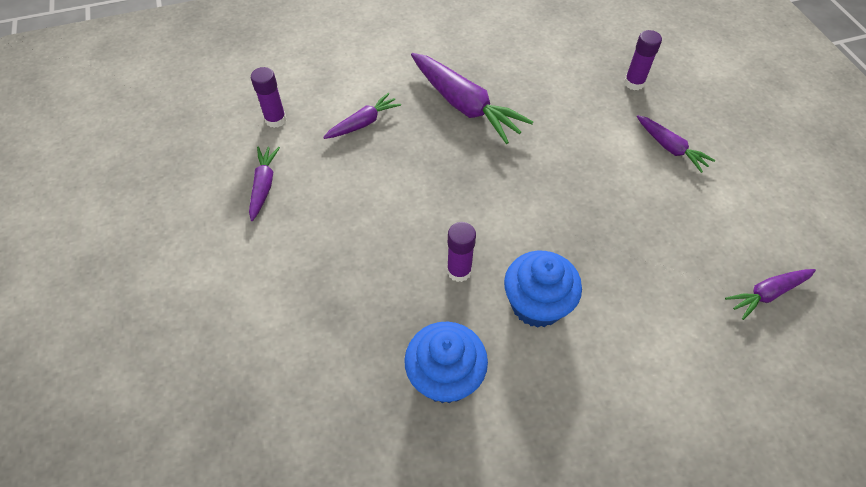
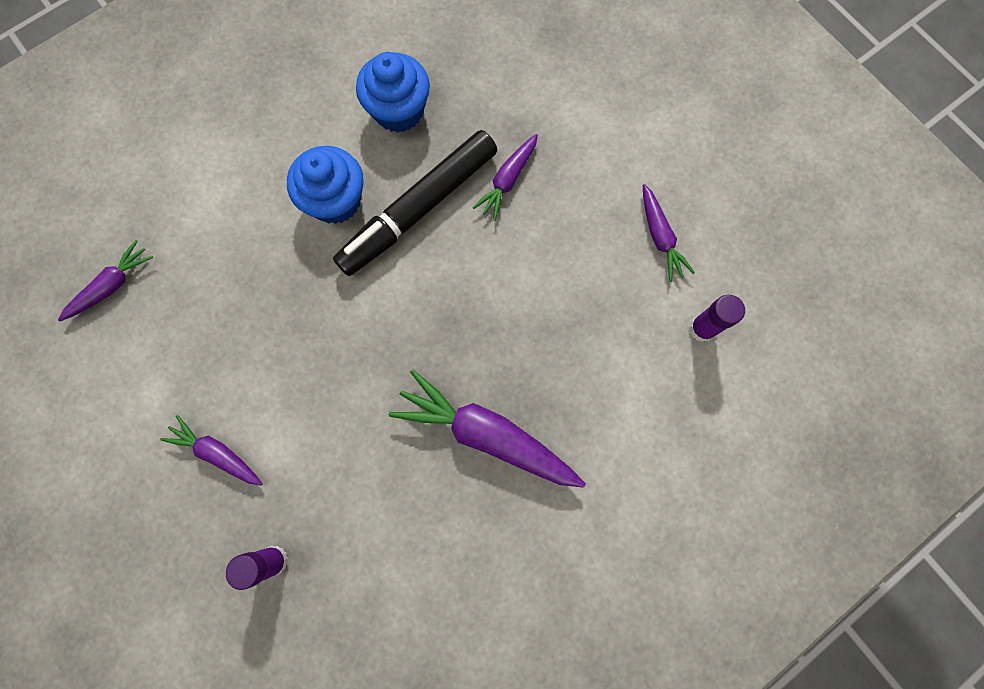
camera: 160 degrees right, 20 degrees up
purple carrot [323,93,401,139] -> purple carrot moved to [473,134,538,221]
purple glue stick [447,222,476,282] -> black marker [333,130,497,276]

